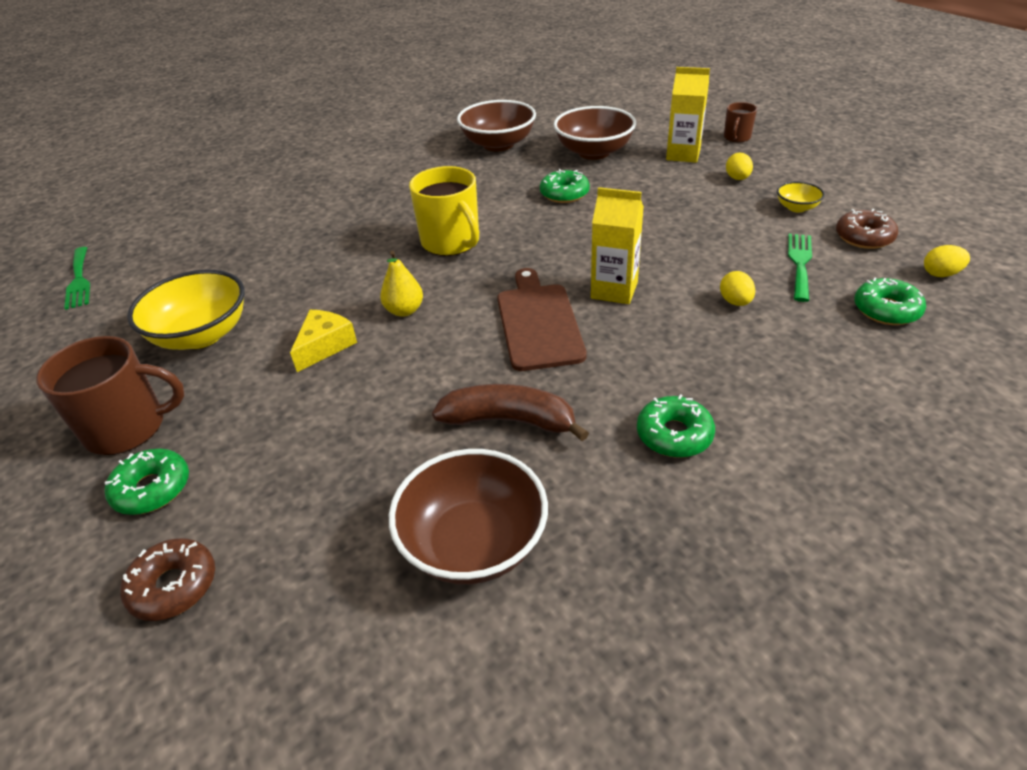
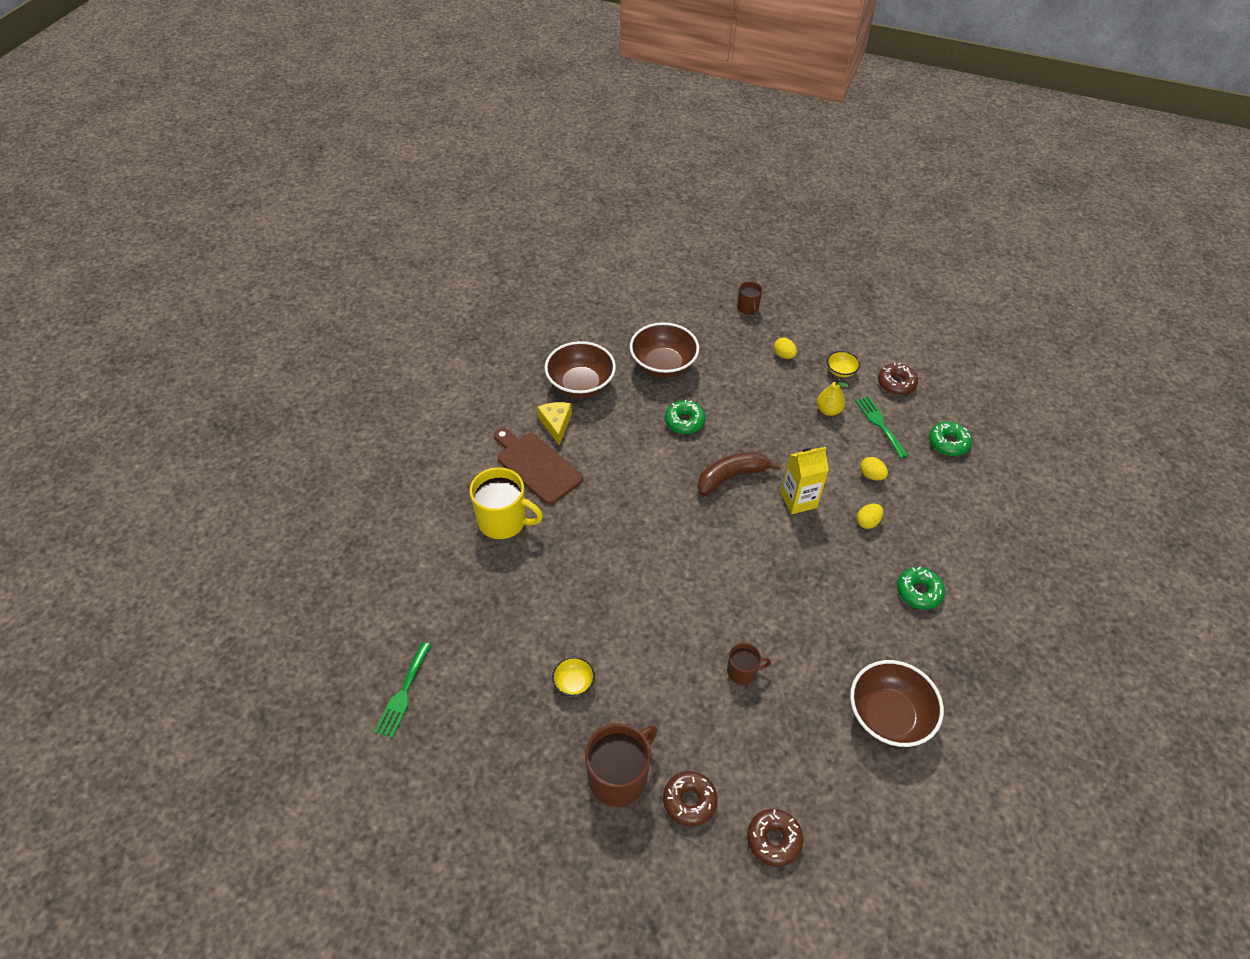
camera: 40 degrees left, 10 degrees up
green fork [64,247,90,310] -> green fork turned 75 degrees clockwise [375,642,432,738]
green donut [104,449,189,515] -> brown donut [663,771,718,827]
yellow bowl [127,270,244,350] -> yellow bowl [552,657,595,697], size x0.48
yellow cheese [290,310,357,372] -> yellow cheese moved to [537,402,572,445]
yellow pear [380,251,423,317] -> yellow pear moved to [817,379,849,416]
yellow mug [409,166,479,256] -> yellow mug moved to [469,467,543,539]
brown banana [432,384,589,441] -> brown banana moved to [697,452,781,495]
brown cutting board [497,268,587,371] -> brown cutting board moved to [494,428,583,505]
yellow carton [666,67,710,163] -> none
yellow egg [924,245,970,277] -> yellow egg moved to [857,503,883,529]
none -> brown mug [727,643,771,685]

